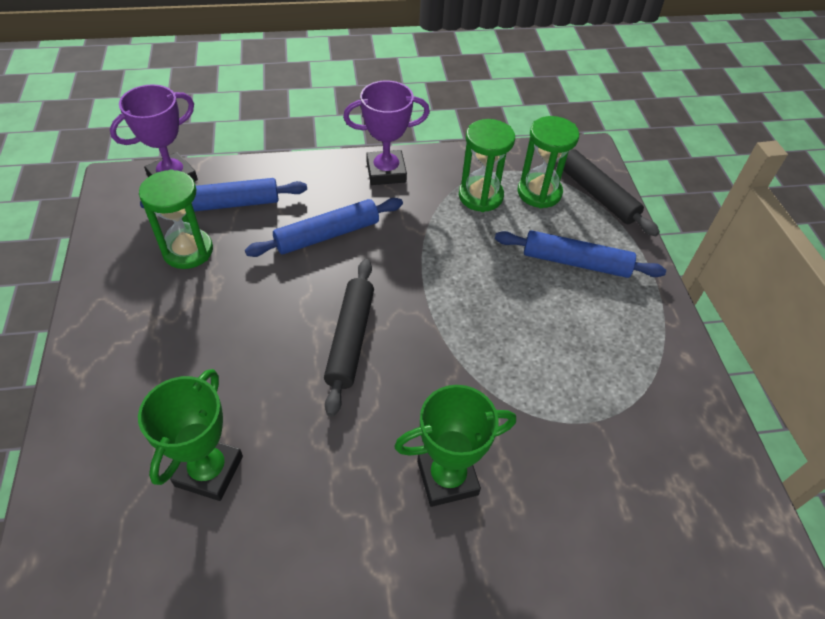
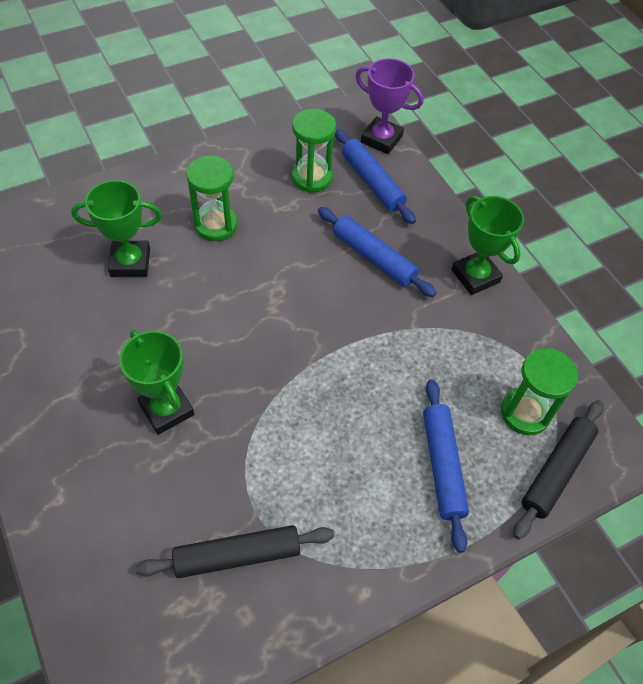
camera: 70 degrees right, 5 degrees up
black rolling pin [324,259,374,417] -> black rolling pin moved to [136,525,334,578]
purple trophy [343,80,430,185] -> green trophy [451,195,524,295]
green hourglass [459,119,515,212] -> green hourglass moved to [186,155,238,241]

